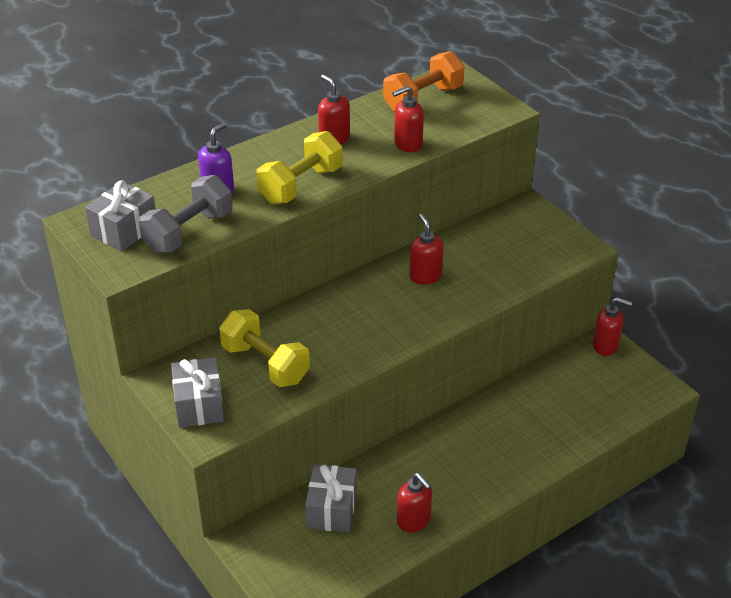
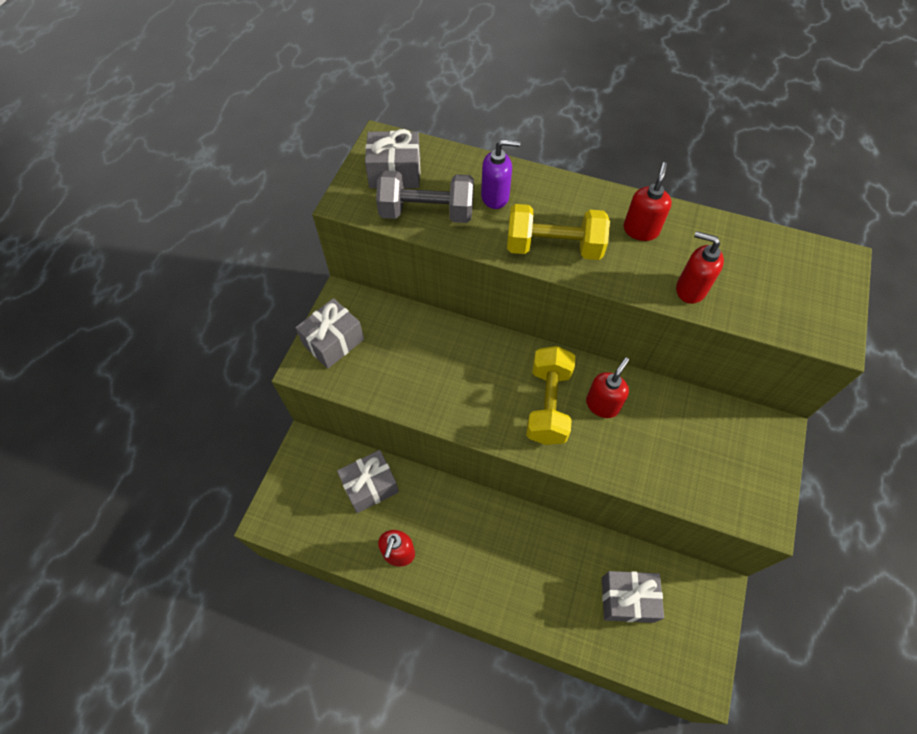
camera: 55 degrees right, 20 degrees up
yellow dumbbell [219,309,310,387] -> yellow dumbbell moved to [526,346,575,445]
orange dumbbell [383,51,464,112] -> none
red soap dispenser [593,297,632,356] -> none
none -> grey gift [602,571,664,623]

